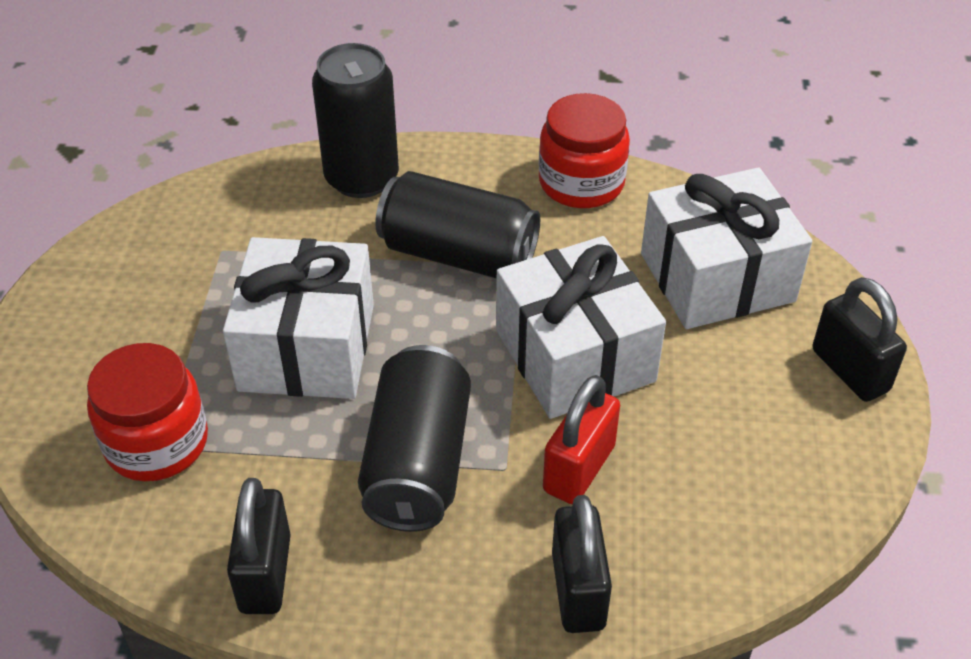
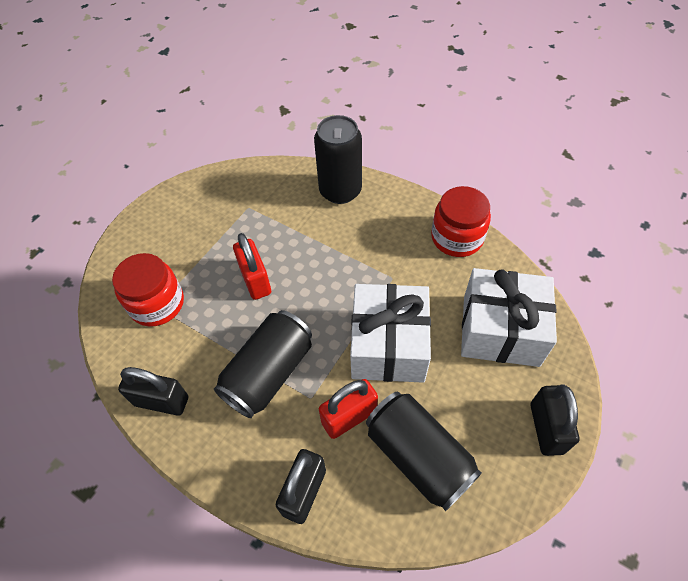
camera: 30 degrees right, 10 degrees up
white gift [223,237,374,399] -> red padlock [233,233,271,300]
black padlock [227,478,291,614] -> black padlock turned 75 degrees clockwise [118,367,188,416]
black can [375,171,540,278] -> black can moved to [366,392,482,511]

